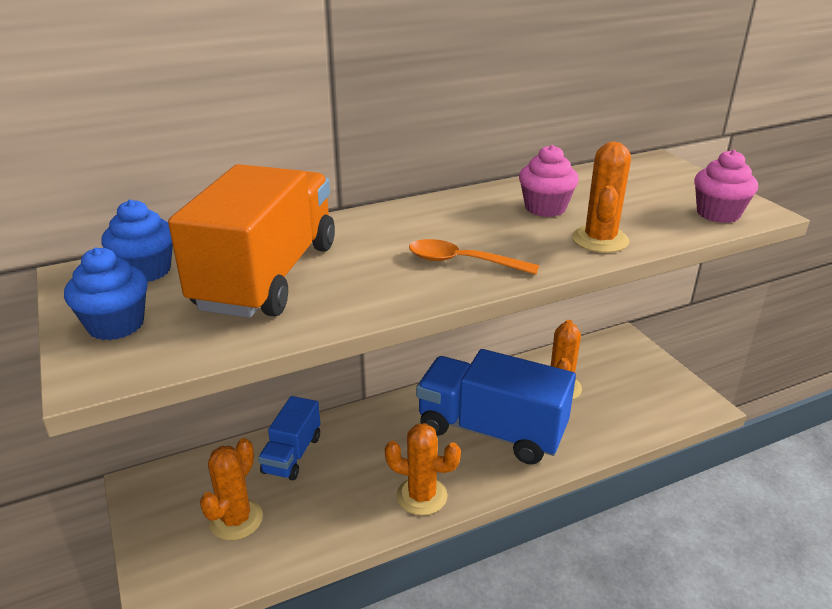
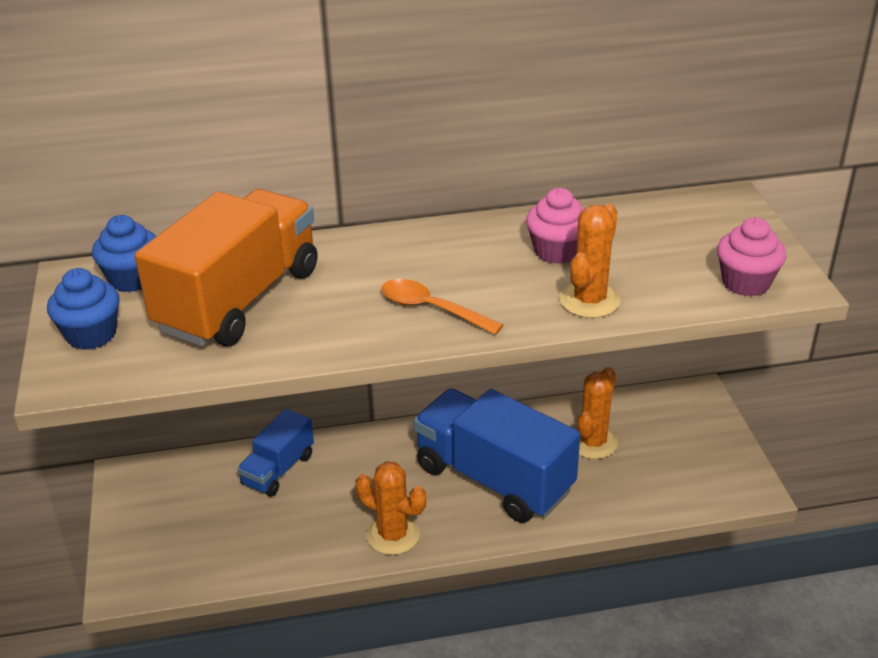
camera: 15 degrees right, 5 degrees up
orange cactus [200,438,263,540] -> none

